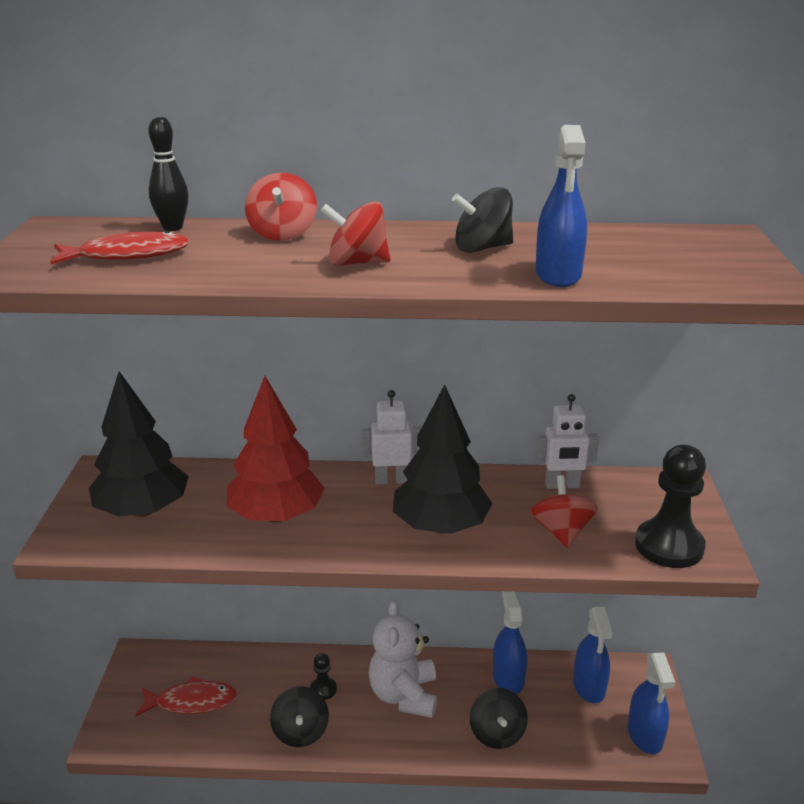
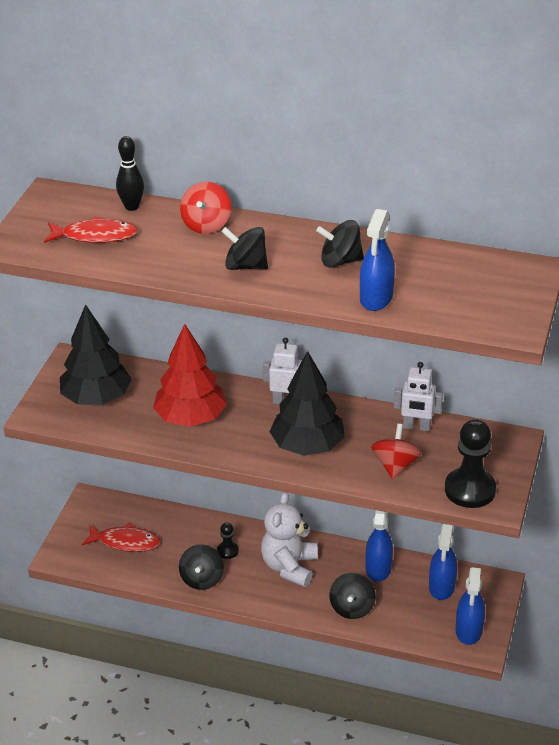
camera: 15 degrees right, 10 degrees up
red spinning top [320,201,391,266] -> black spinning top [221,227,268,270]

